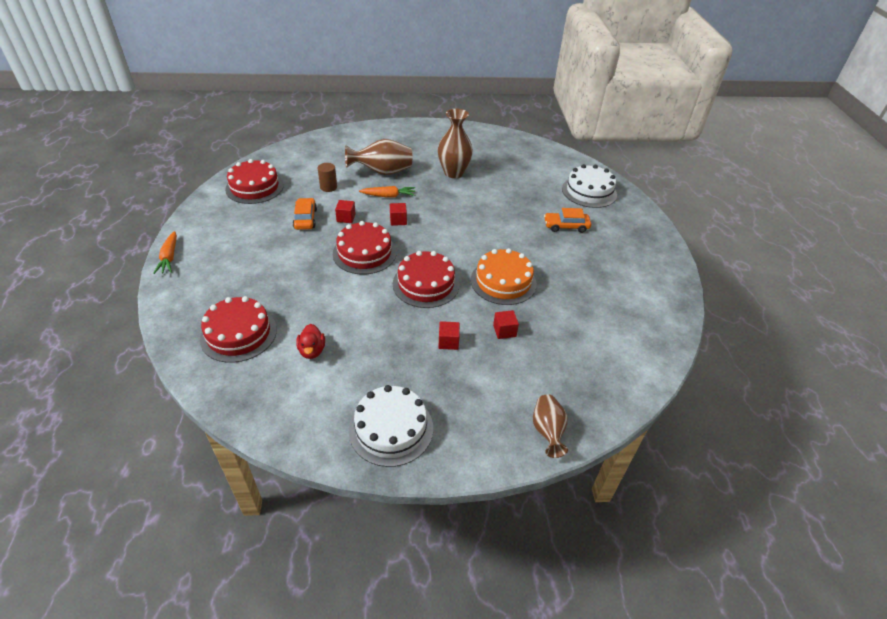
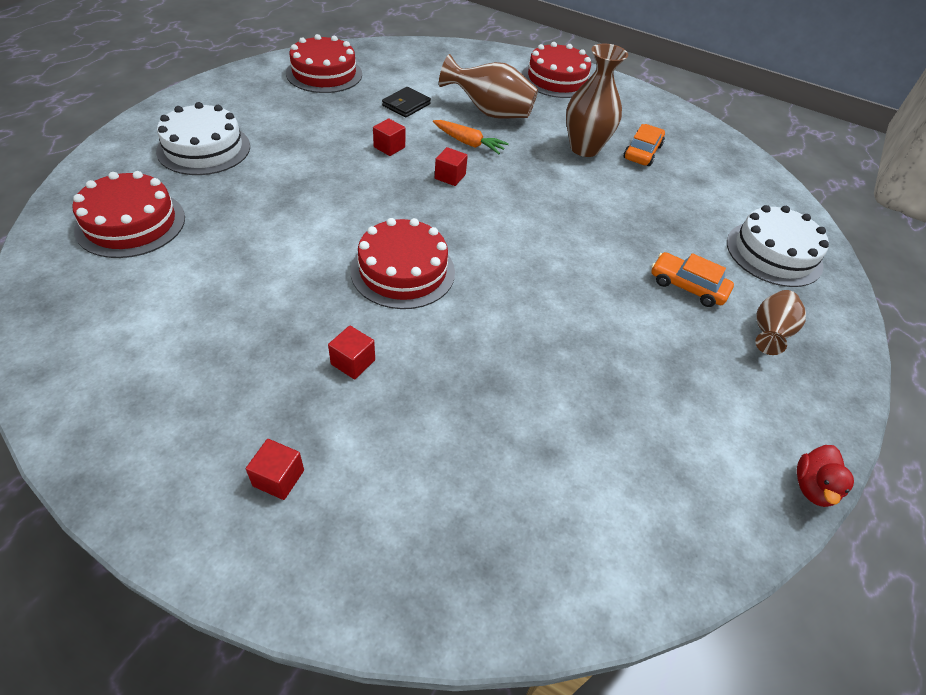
camera: 30 degrees right, 5 degrees up
orange carrot [153,231,177,274] -> none
orange car [293,198,317,230] -> orange car moved to [624,124,665,166]
red duck [296,324,325,359] -> red duck moved to [797,445,854,507]
brown cylinder [318,163,337,192] -> black wallet [382,87,431,117]
red cake [333,221,396,275] -> red cake moved to [522,42,591,98]
white cake [349,385,433,467] -> white cake moved to [156,102,250,175]
orange cake [471,248,537,305] -> none
red cube [493,310,519,339] -> red cube moved to [246,439,304,500]
brown vase [533,395,568,458] -> brown vase moved to [755,290,806,355]

